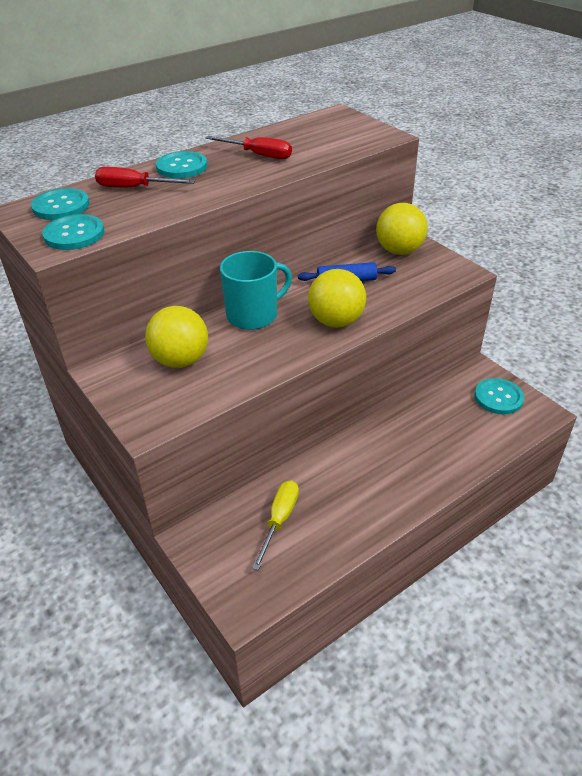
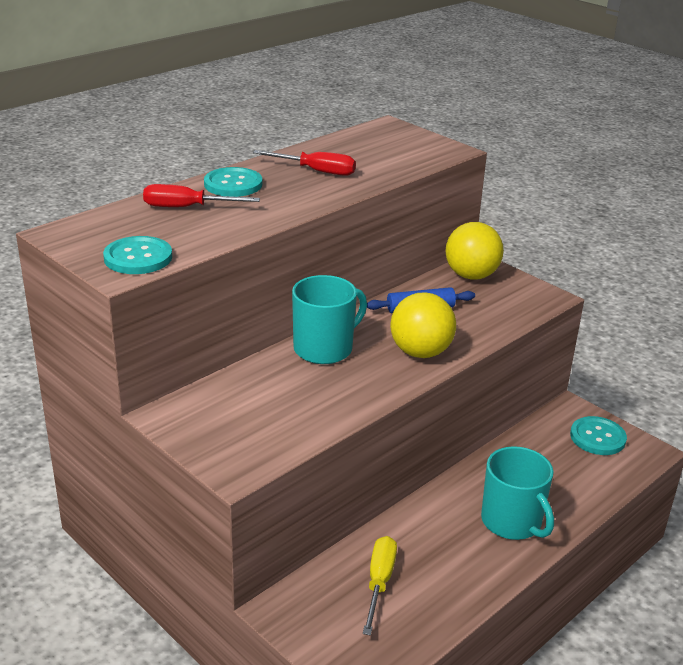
camera: 10 degrees left, 10 degrees down
turquoise button [31,188,90,220] -> none
yellow ball [145,306,208,368] -> none
none -> turquoise mug [481,446,554,540]

